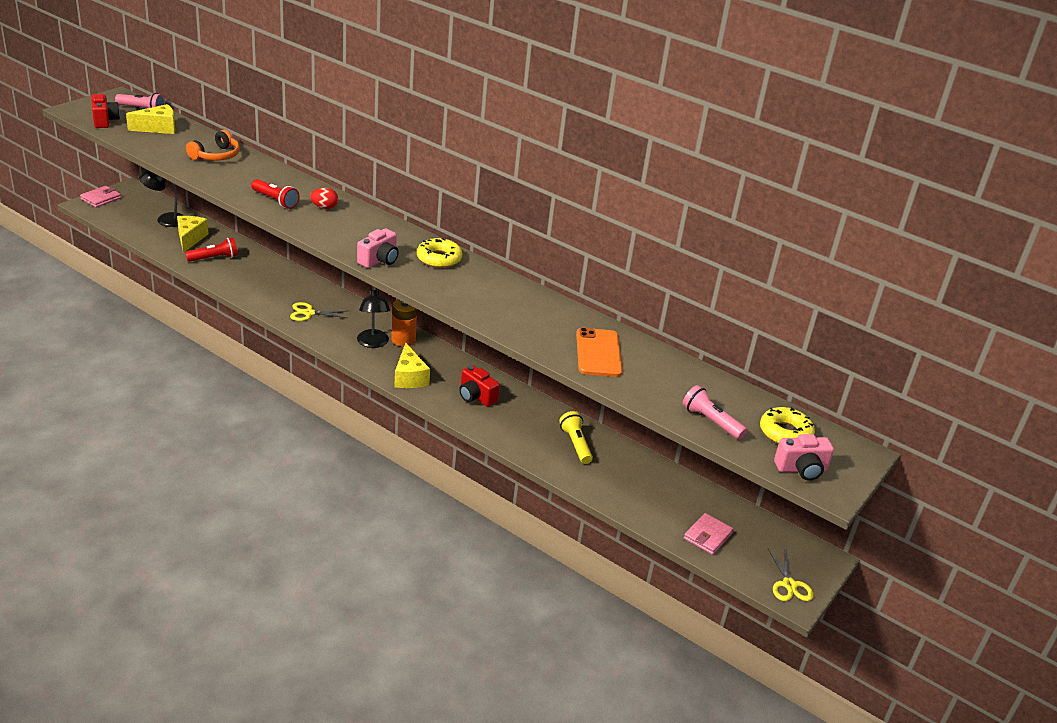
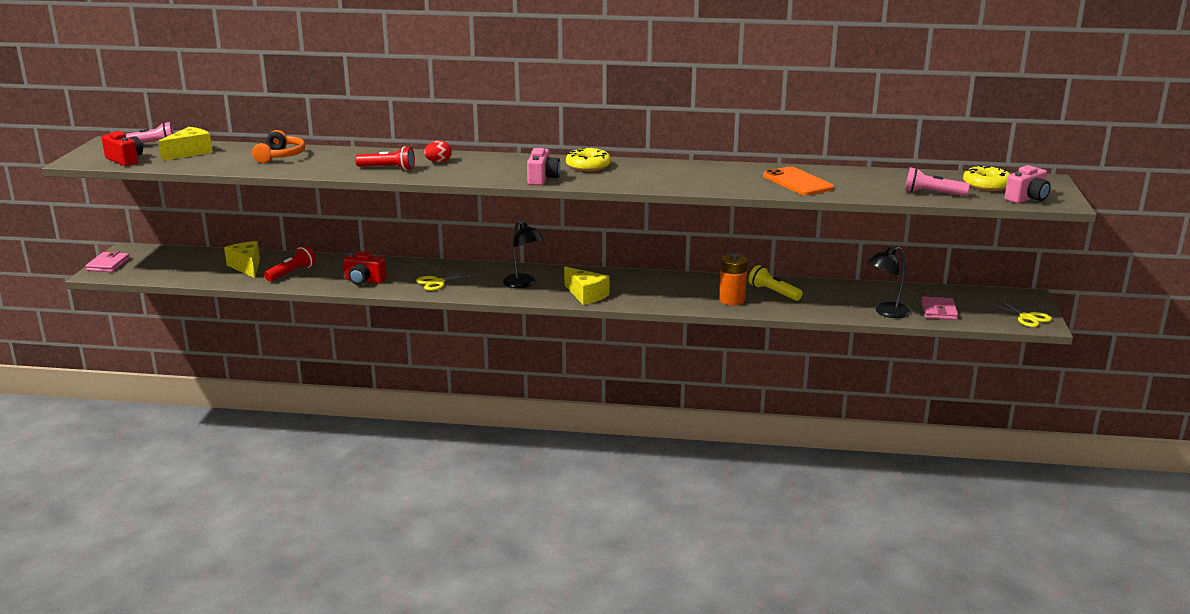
camera: 25 degrees left, 10 degrees down
black lamp [139,170,184,227] -> black lamp moved to [868,247,911,318]
orange battery [391,299,417,347] -> orange battery moved to [719,254,748,306]
red camera [459,365,500,407] -> red camera moved to [343,251,387,285]

